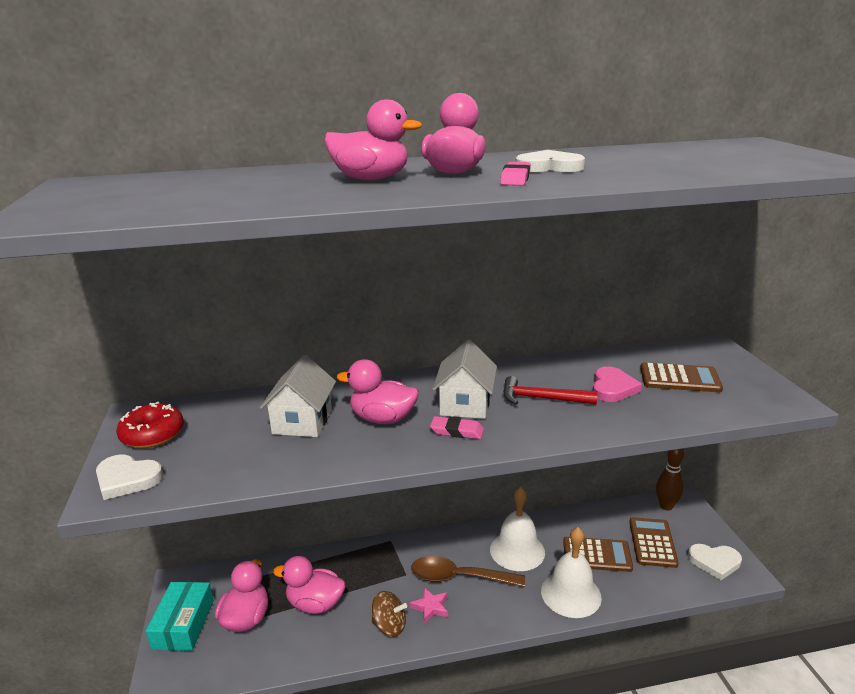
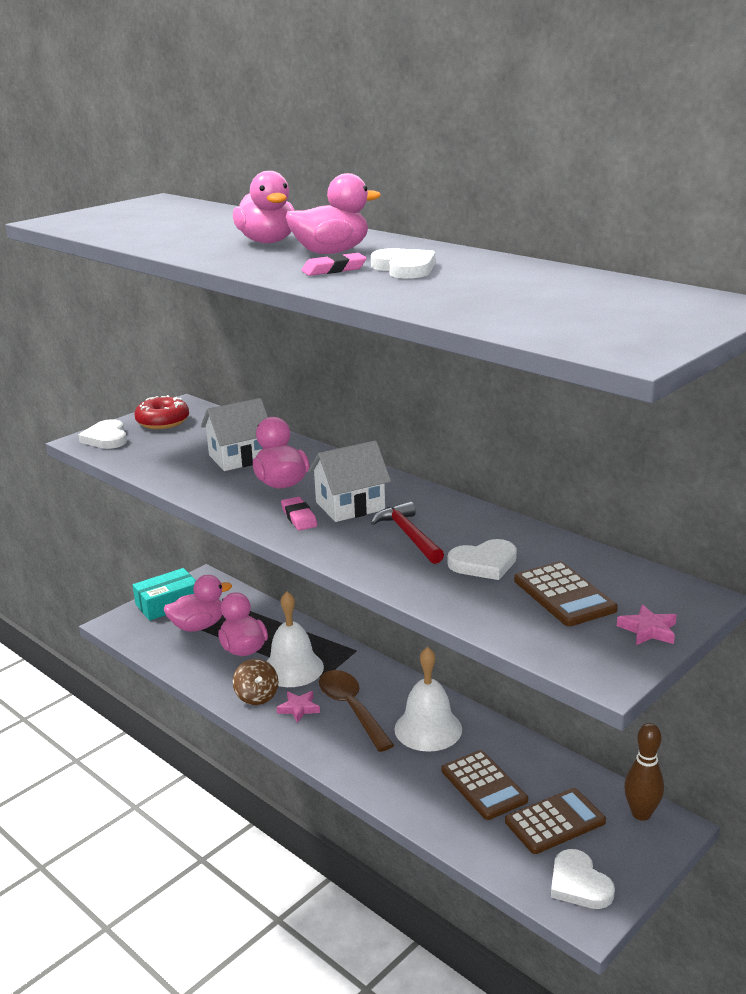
camera: 55 degrees right, 0 degrees up
white bell [541,527,602,618] -> white bell moved to [266,591,324,687]
pink heart [593,367,642,402] -> white heart [448,539,517,580]
none -> pink star [617,604,677,645]

